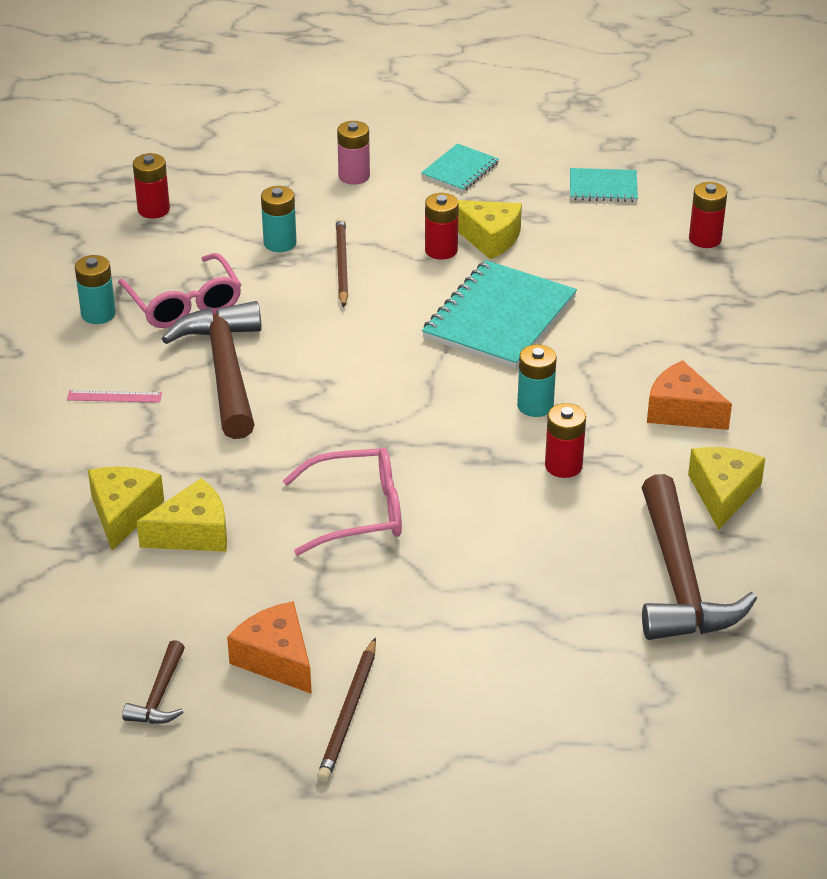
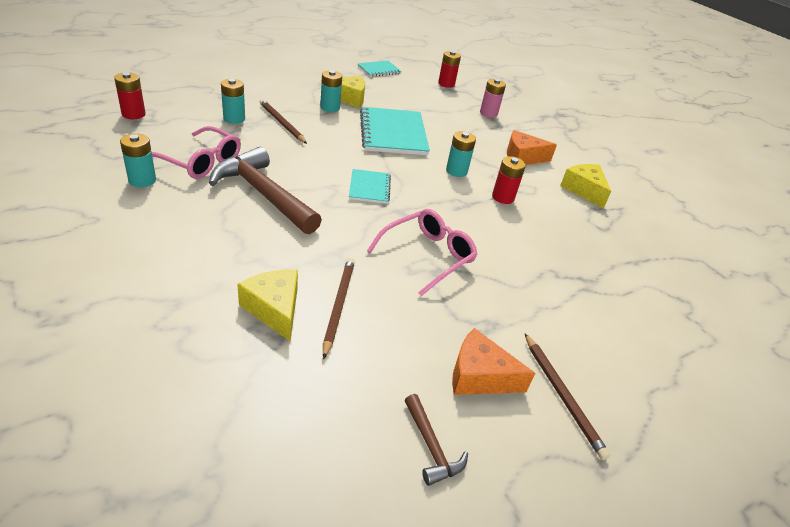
camera: 40 degrees left, 0 degrees up
pink ruler [67,390,162,403] -> none
yellow cheese [136,478,227,552] -> brown pencil [323,258,355,359]
pink battery [337,121,370,185] -> pink battery moved to [480,79,506,118]
turquoise notebook [421,143,499,192] -> turquoise notebook moved to [349,169,391,204]
red battery [425,193,459,260] -> turquoise battery [320,70,342,112]
brown hammer [641,474,757,640] -> none

